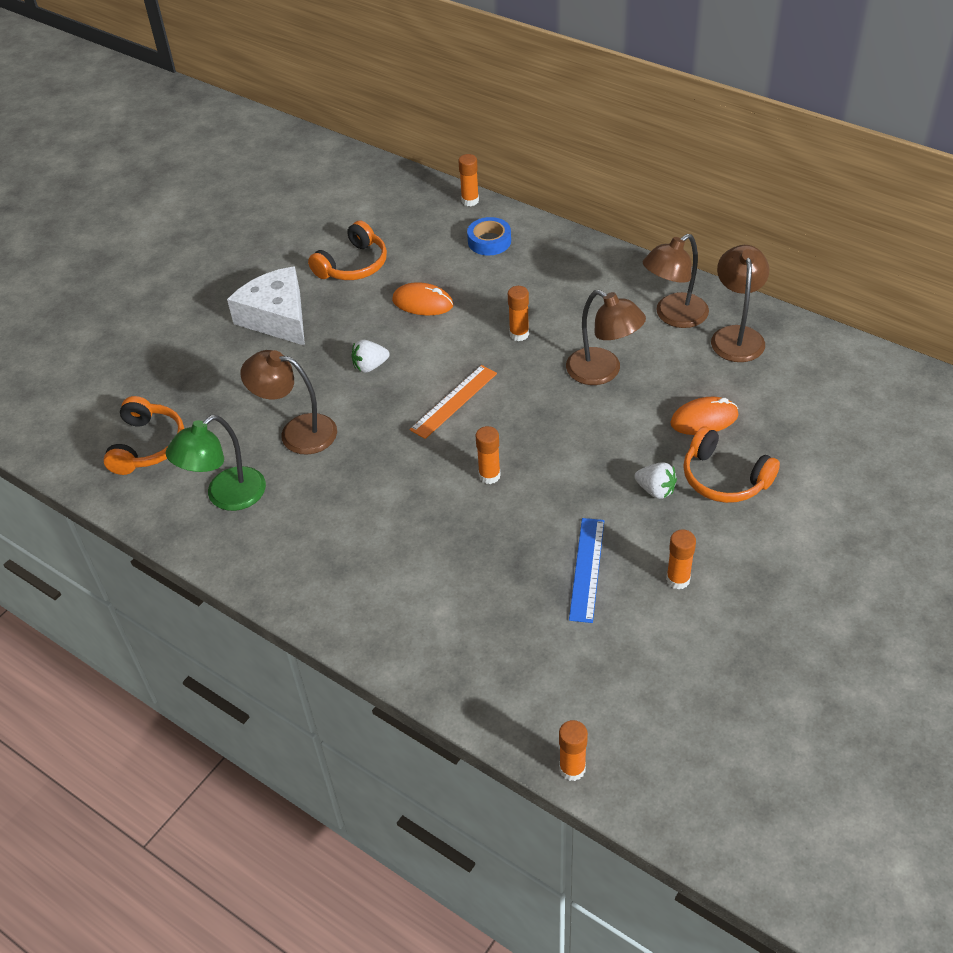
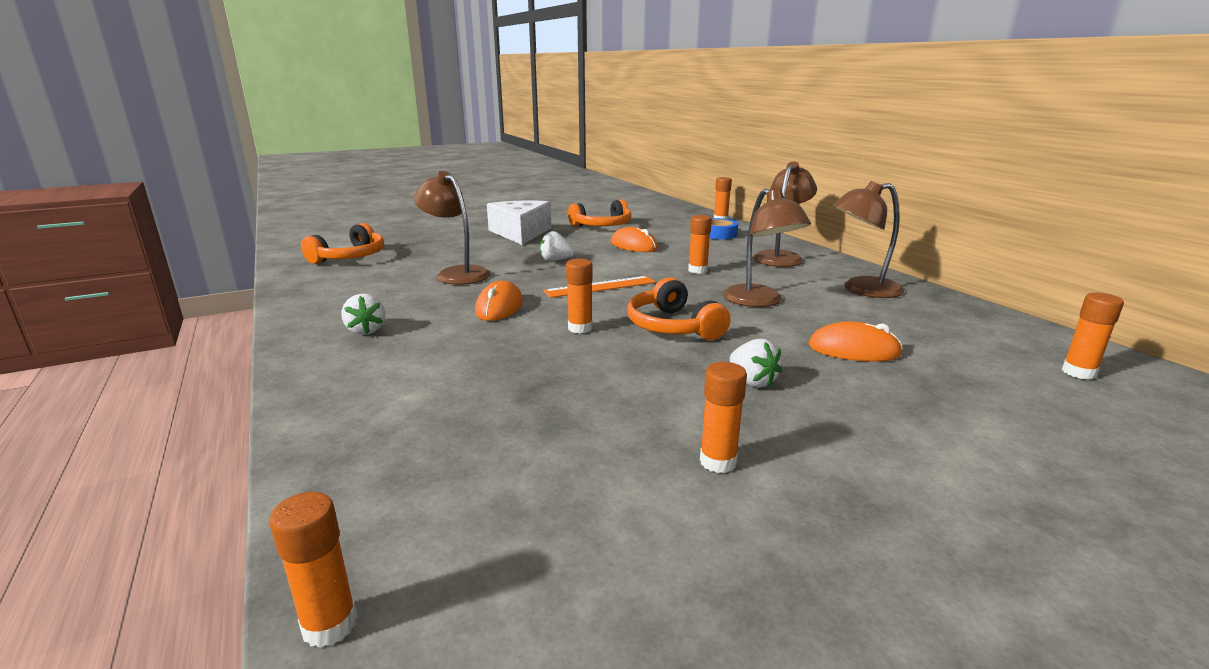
camera: 25 degrees right, 25 degrees down
green lamp [166,415,266,511] -> none
blue ruler [569,518,604,623] -> none
orange headphones [683,426,780,503] -> orange headphones moved to [627,277,731,340]
brown lamp [711,245,769,362] -> brown lamp moved to [753,162,817,267]
none -> white strawberry [342,294,385,335]
none -> orange mouse [475,281,523,321]
none -> orange glue stick [1062,293,1124,380]

